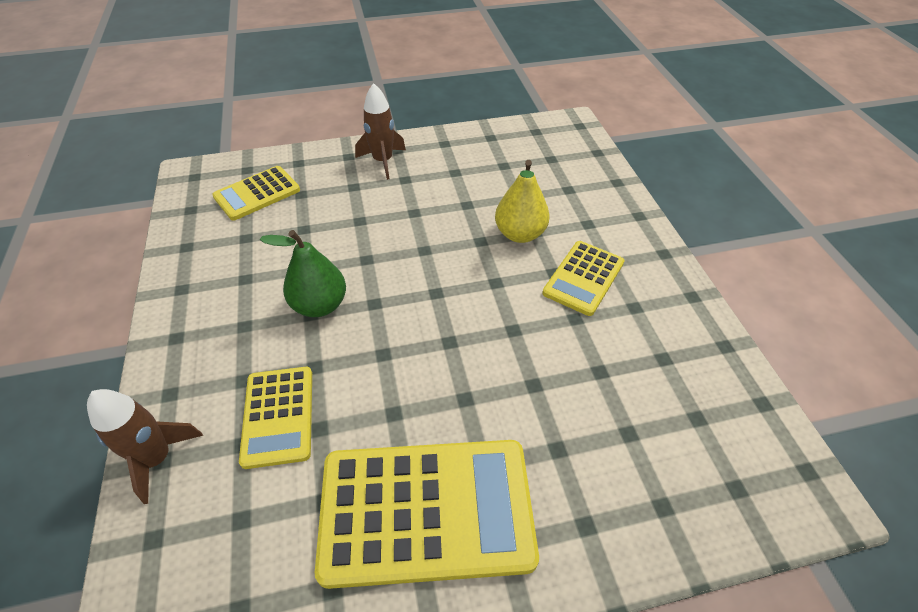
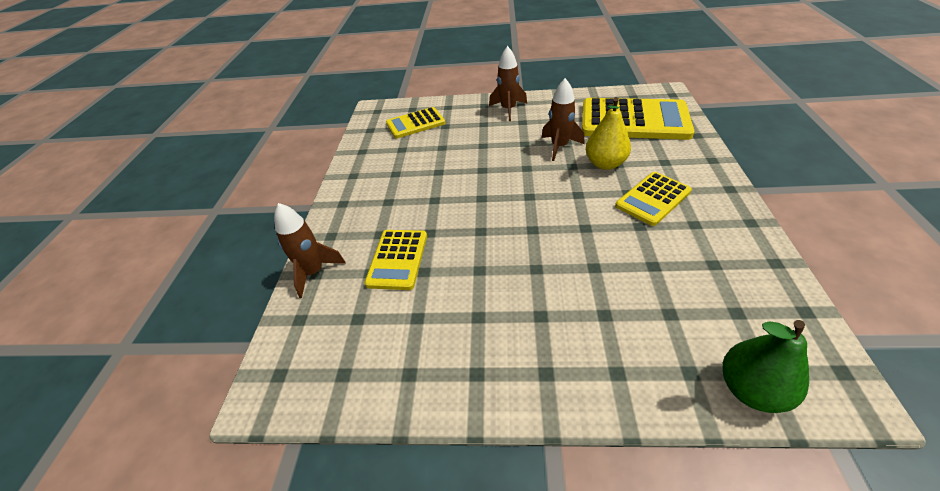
camera: 20 degrees right, 5 degrees down
green pear [260,230,346,317] -> green pear moved to [722,320,809,413]
yellow calculator [315,440,539,589] -> yellow calculator moved to [582,98,694,140]
none -> brown rocket [542,78,584,161]

